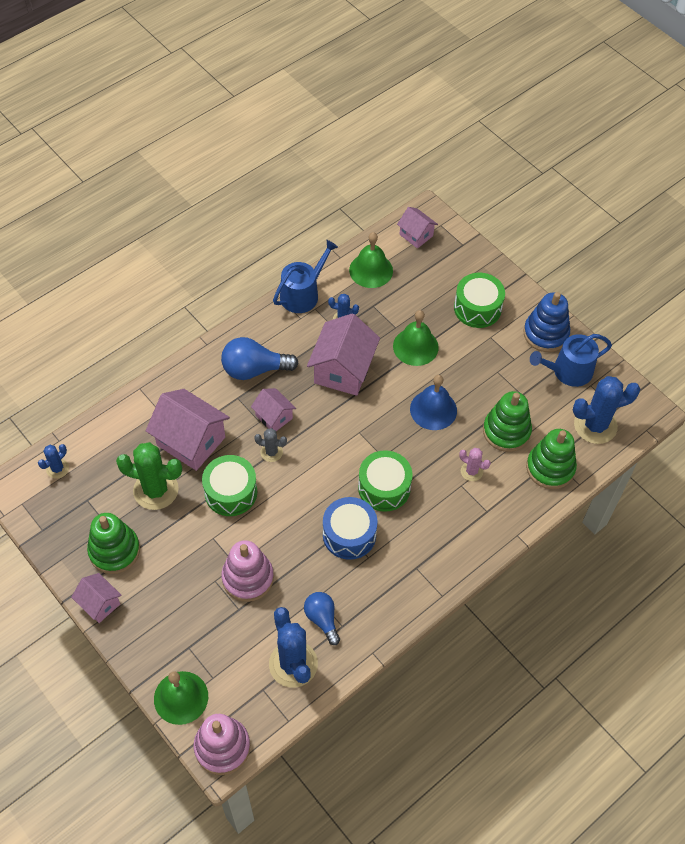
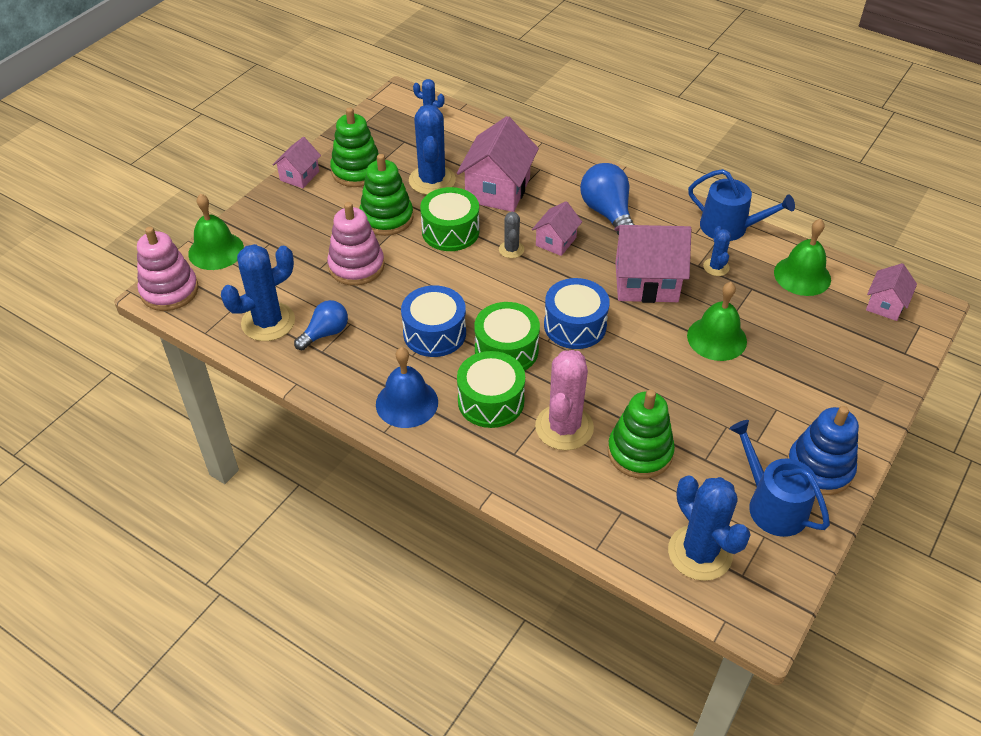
camera: 75 degrees right, 10 degrees down
green cactus [116,442,182,510] -> blue cactus [409,104,456,195]
blue bell [410,375,457,430] -> blue bell moved to [376,347,438,428]
green drum [454,273,505,328] -> green drum moved to [457,351,525,428]
pink cactus [459,448,491,481] -> pink cactus [535,350,594,450], size x1.96
green stacking toy [526,429,577,489] -> green stacking toy moved to [359,154,413,236]
none -> blue drum [544,278,610,349]

